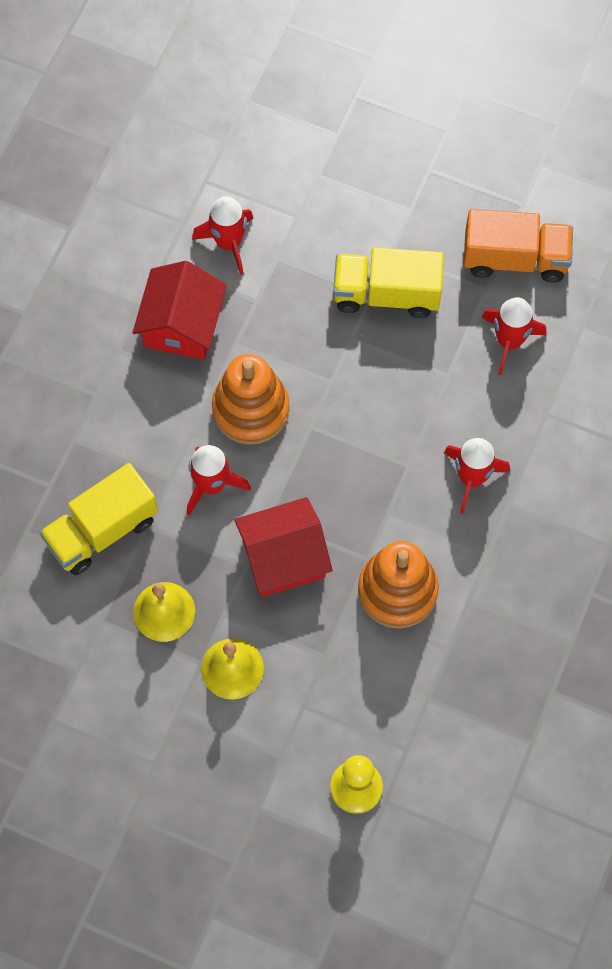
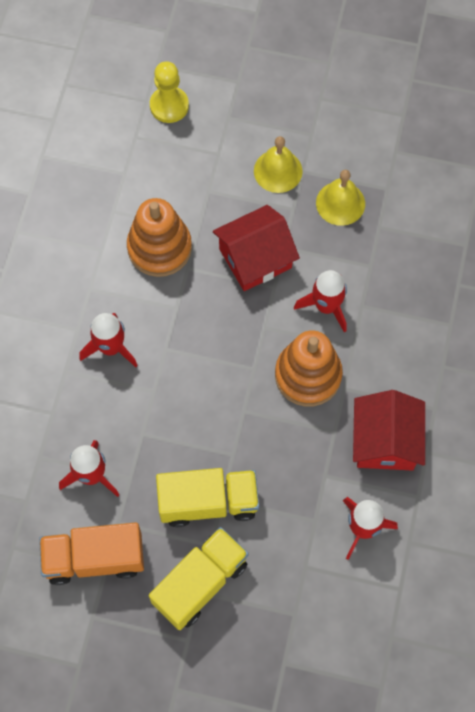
camera: 170 degrees right, 0 degrees up
yellow truck [39,463,158,575] -> yellow truck moved to [149,527,248,630]

